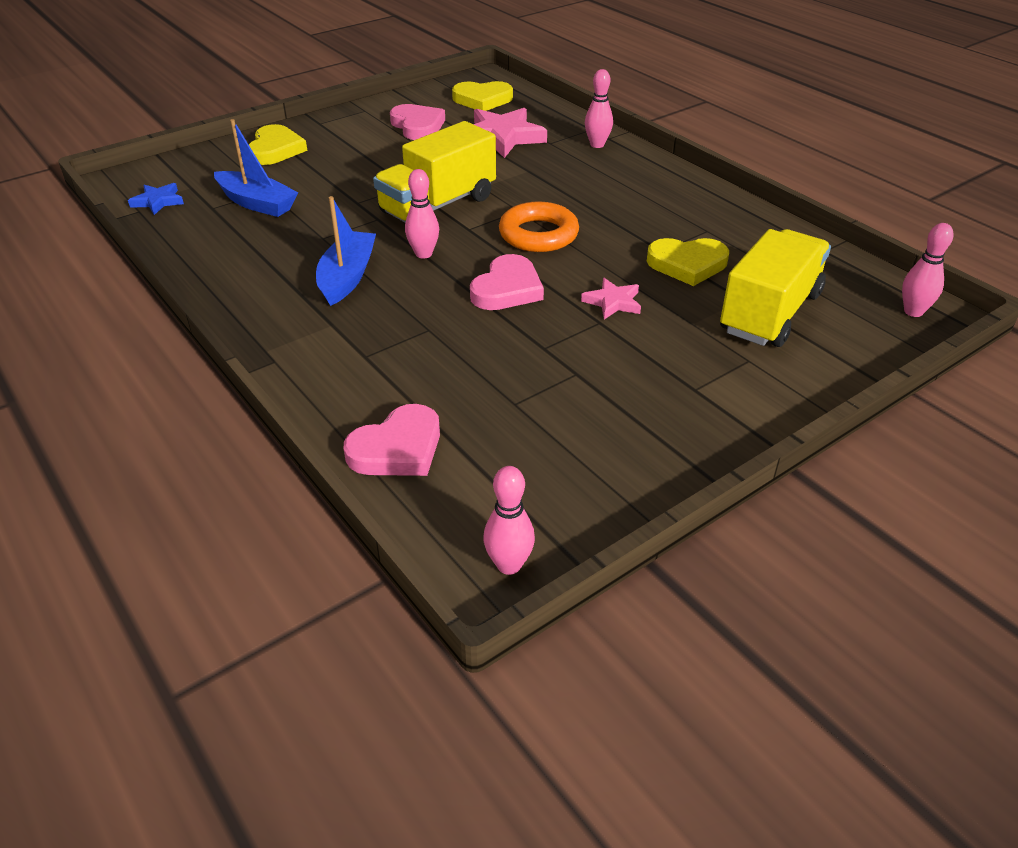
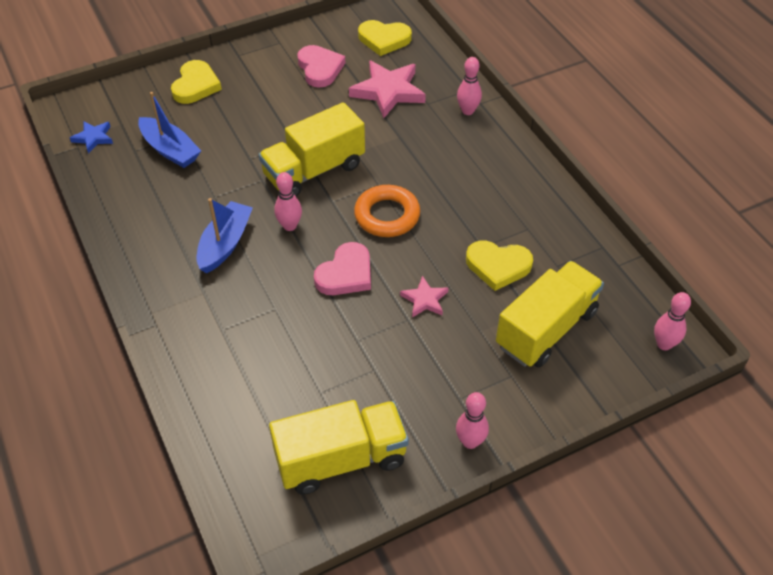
camera: 10 degrees right, 10 degrees up
pink heart [344,404,440,476] -> none
pink bowling pin [483,466,535,575] -> pink bowling pin moved to [456,392,489,449]
none -> yellow truck [269,400,409,495]

